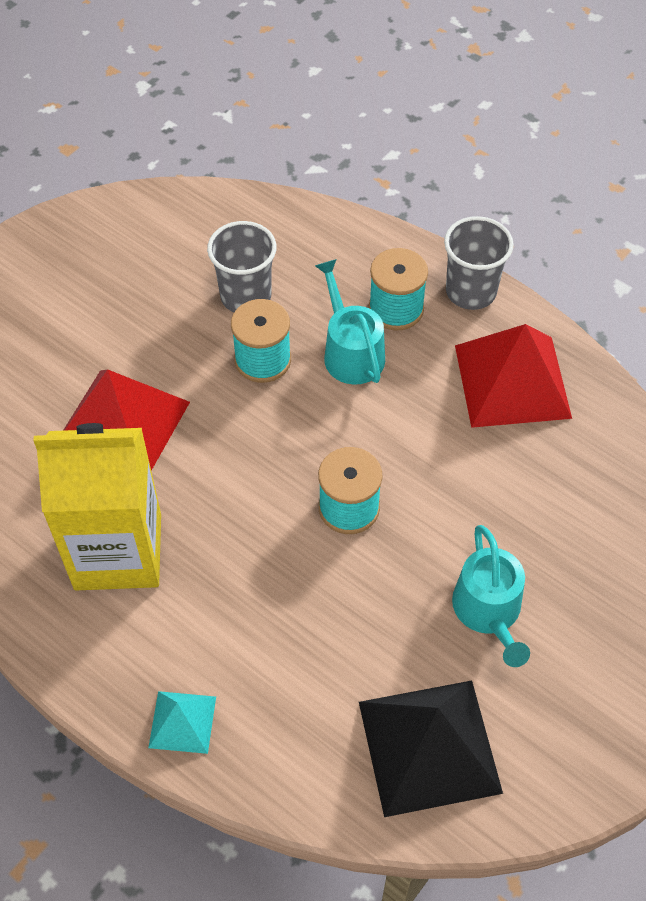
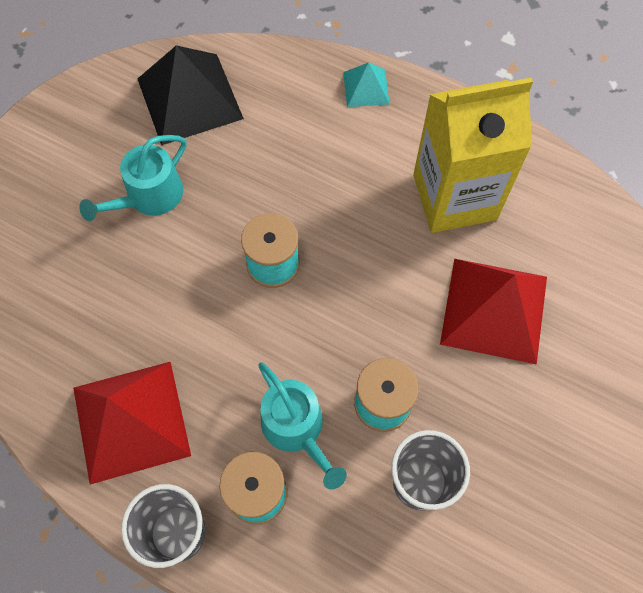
camera: 170 degrees right, 10 degrees up
turquoise watering can [452,525,530,667] -> turquoise watering can turned 120 degrees counterclockwise [79,135,187,221]

